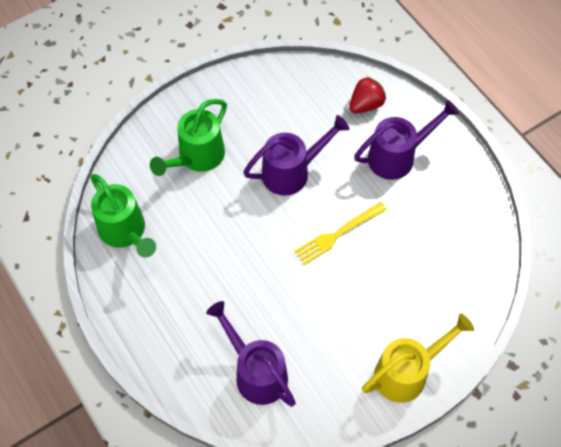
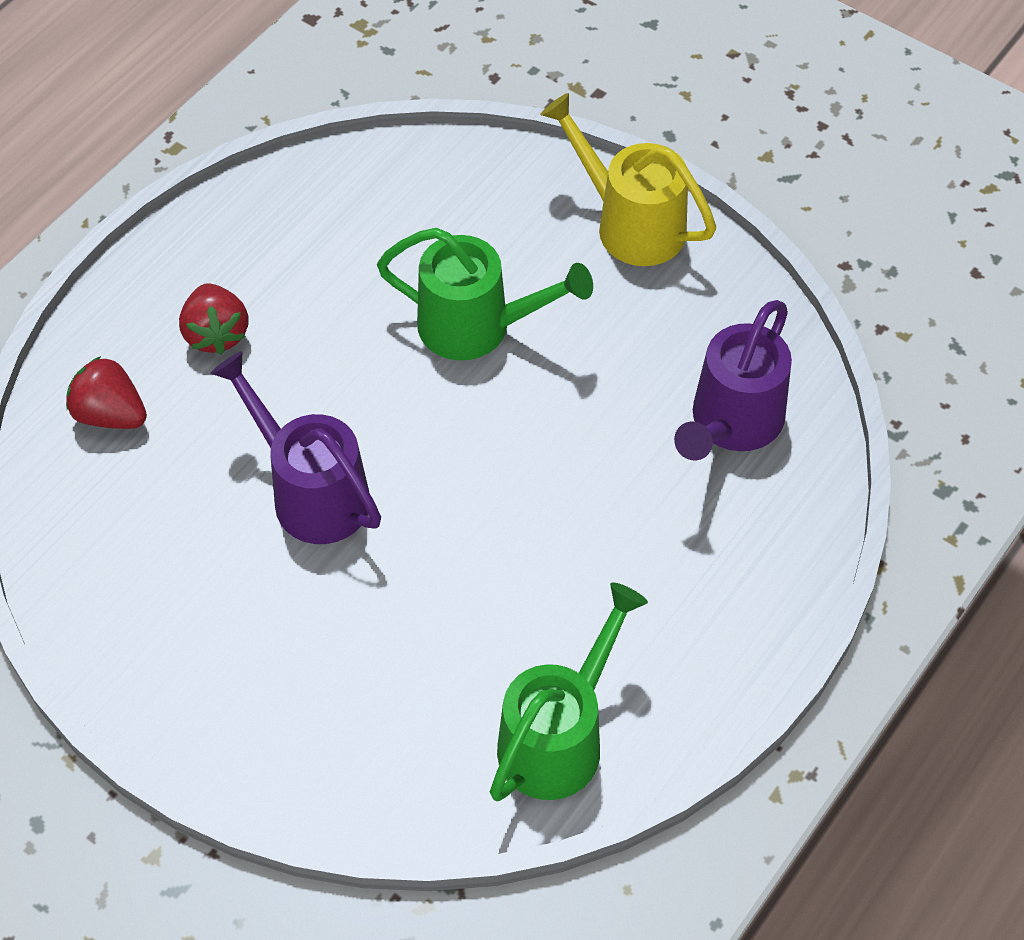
camera: 110 degrees left, 5 degrees down
green watering can [150,99,227,176] -> green watering can moved to [377,228,593,361]
yellow fork [294,202,387,265] -> none
purple watering can [354,100,459,180] -> red strawberry [179,283,248,355]

